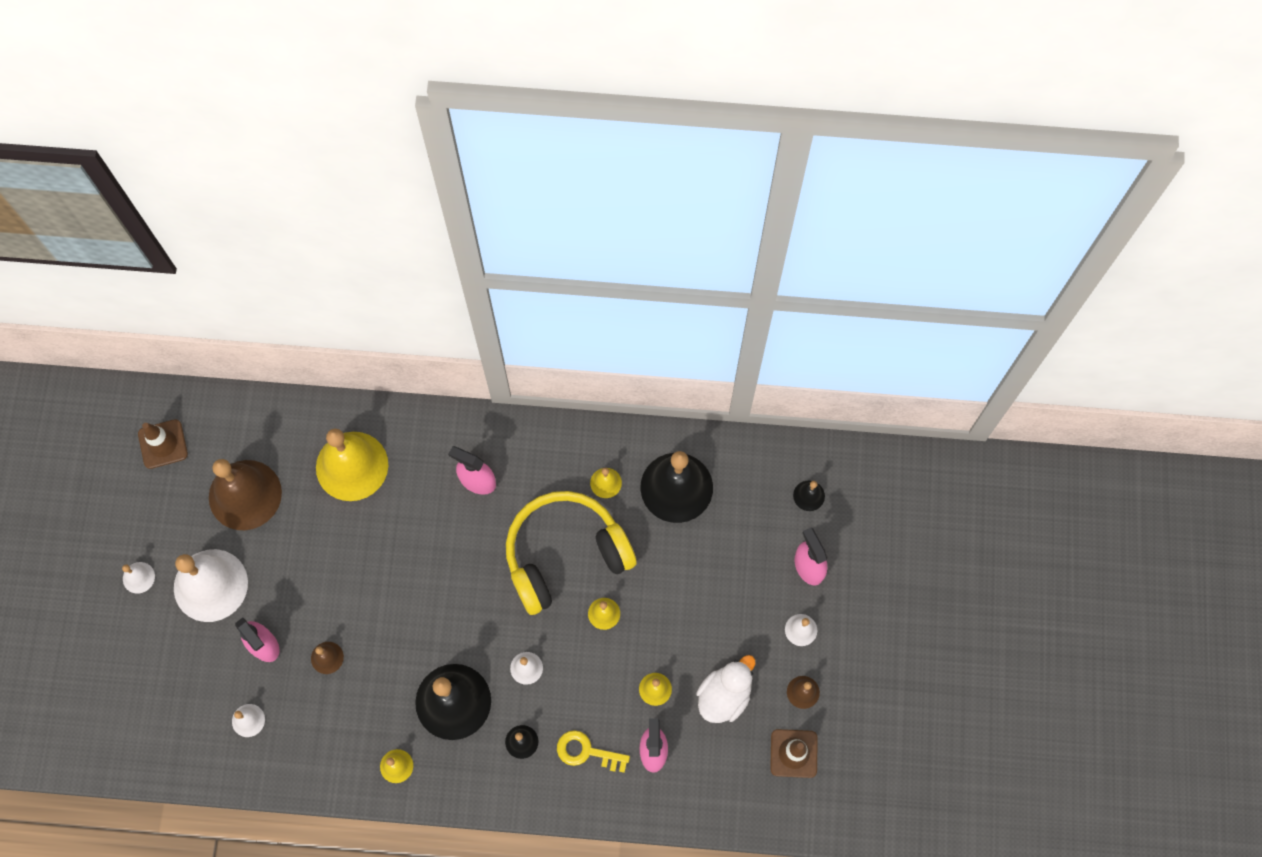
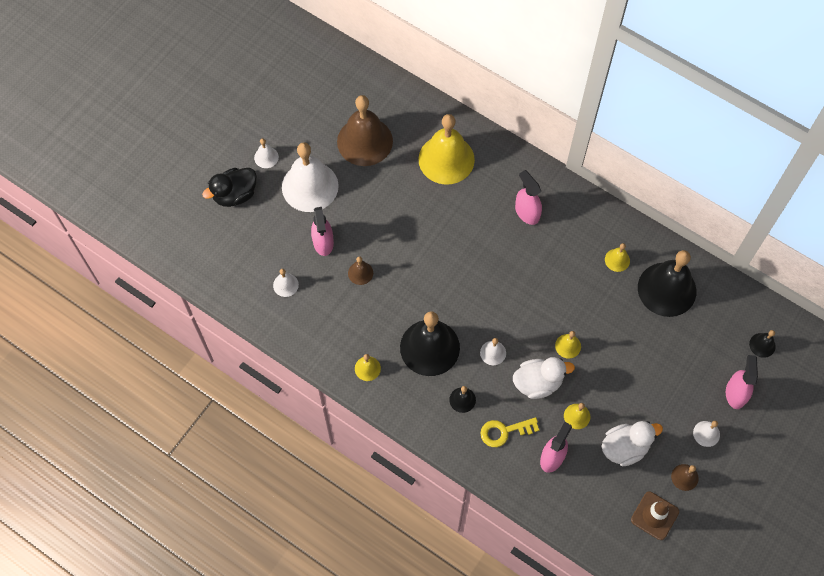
camera: 30 degrees right, 5 degrees down
brown traffic cone [138,419,188,469] -> none
yellow headphones [506,491,637,615] -> none
yellow key [557,730,630,773] -> yellow key turned 60 degrees counterclockwise [480,417,539,447]
none -> black duck [202,168,257,207]
none -> white duck [513,357,575,399]

